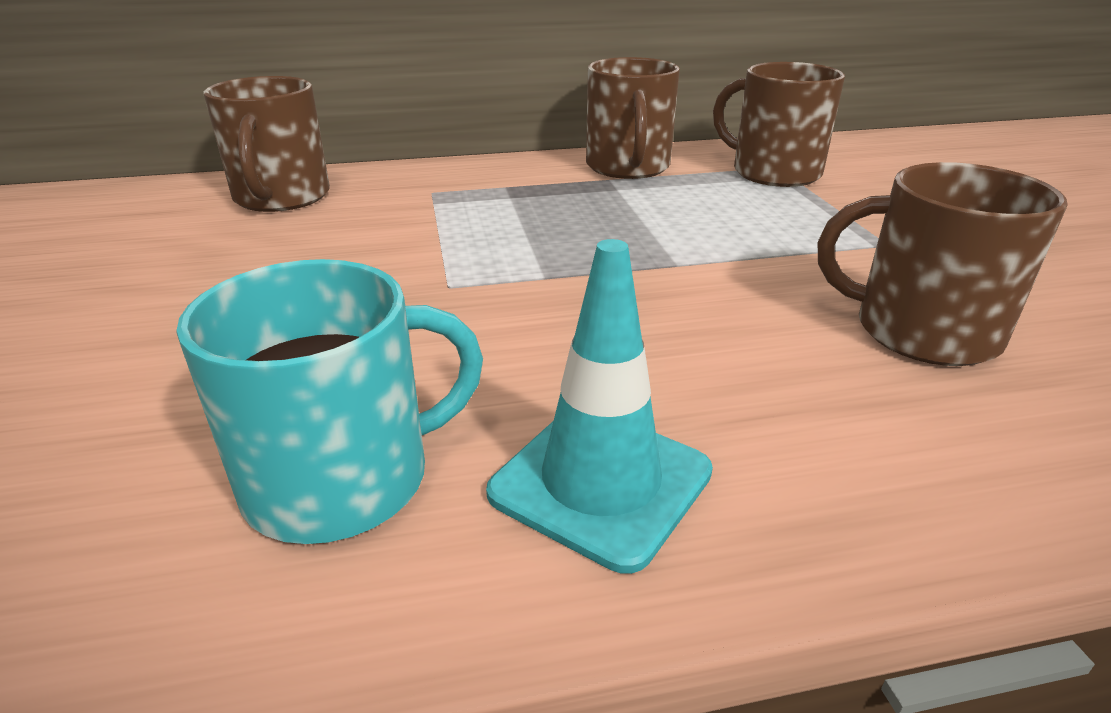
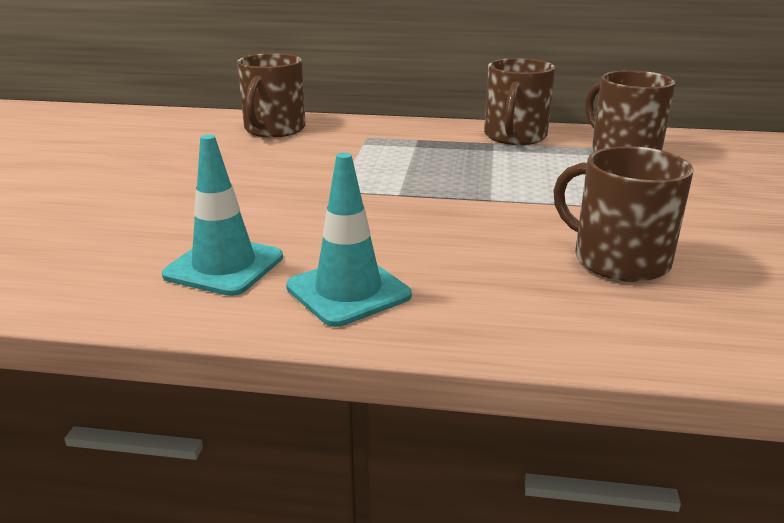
camera: 20 degrees right, 5 degrees down
turquoise mug [177,259,483,544] -> turquoise traffic cone [162,135,283,296]

